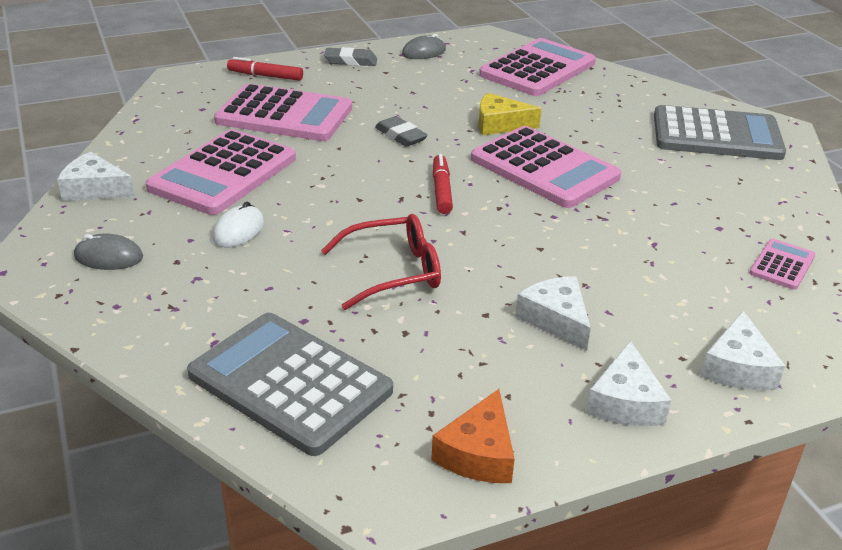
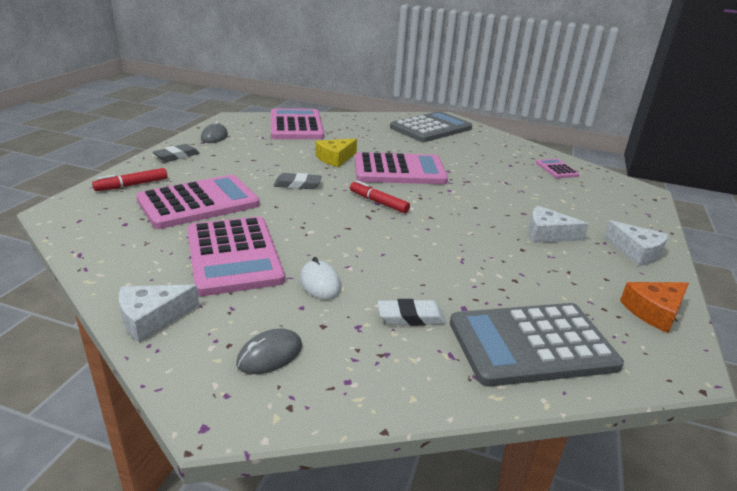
camera: 50 degrees left, 5 degrees down
red glasses [321,214,441,310] -> none
orange cheese [431,389,515,483] -> orange cheese turned 90 degrees clockwise [620,282,689,333]
white cheese [701,311,785,390] -> none
none -> white eraser [378,299,446,326]

